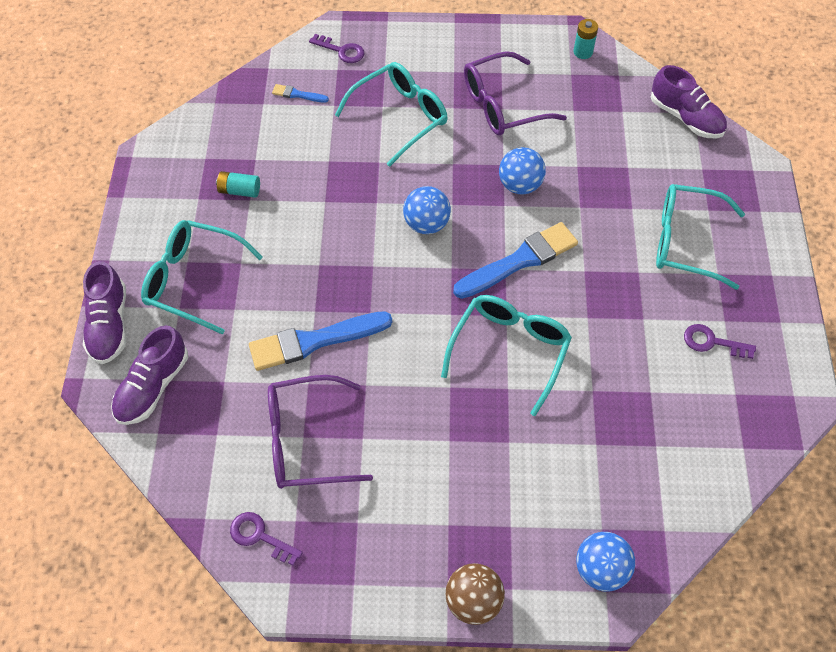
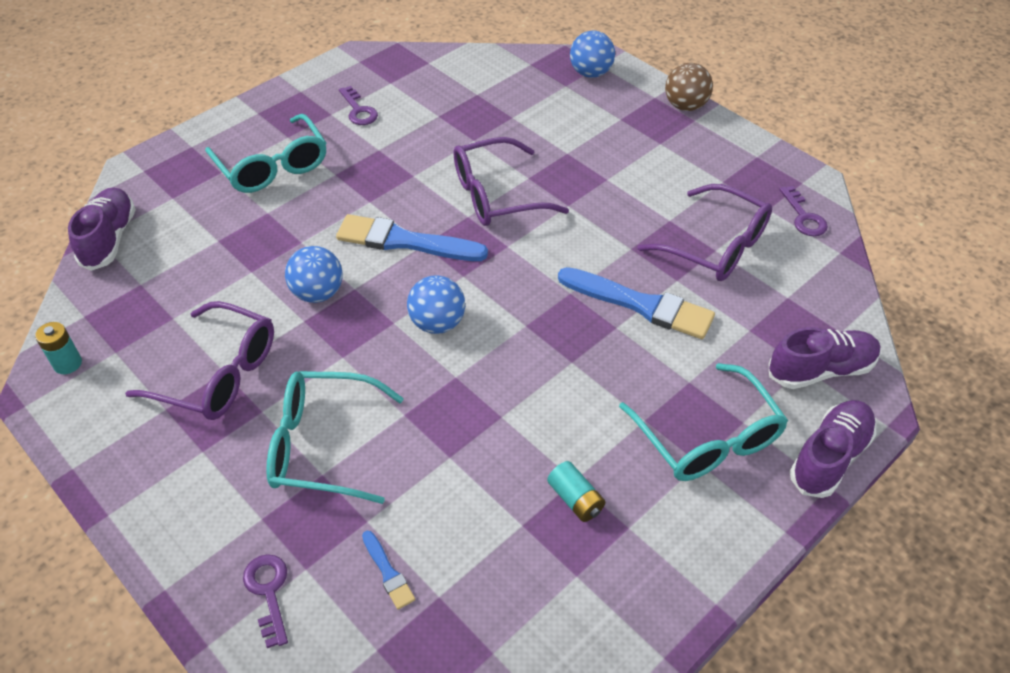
camera: 135 degrees left, 10 degrees down
turquoise glasses [441,295,572,416] -> purple glasses [454,137,569,226]

